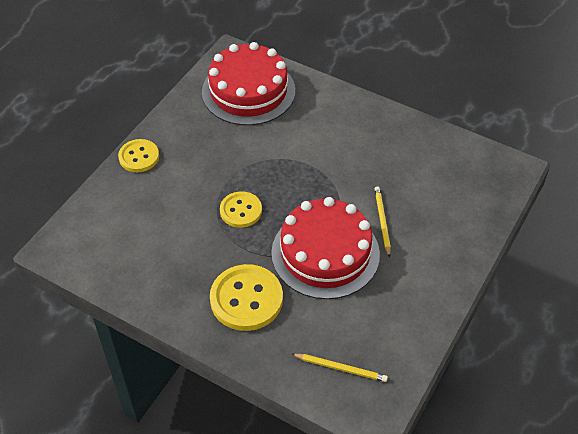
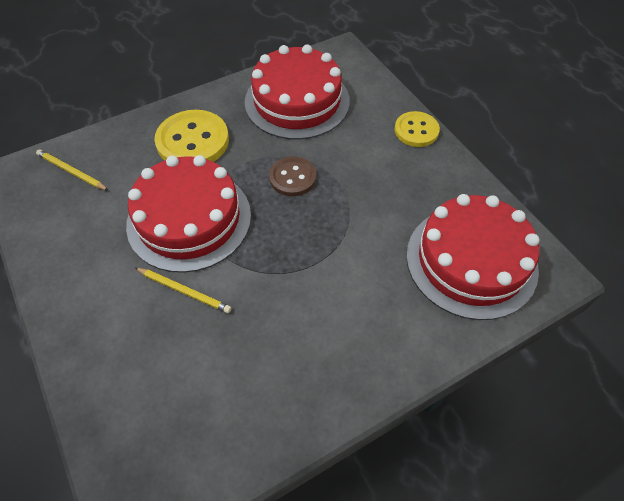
camera: 120 degrees right, 5 degrees up
yellow button [220,192,262,228] -> brown button [269,156,316,196]
yellow pencil [292,354,388,382] -> yellow pencil turned 75 degrees clockwise [36,149,109,191]
none -> red cake [245,45,350,140]

